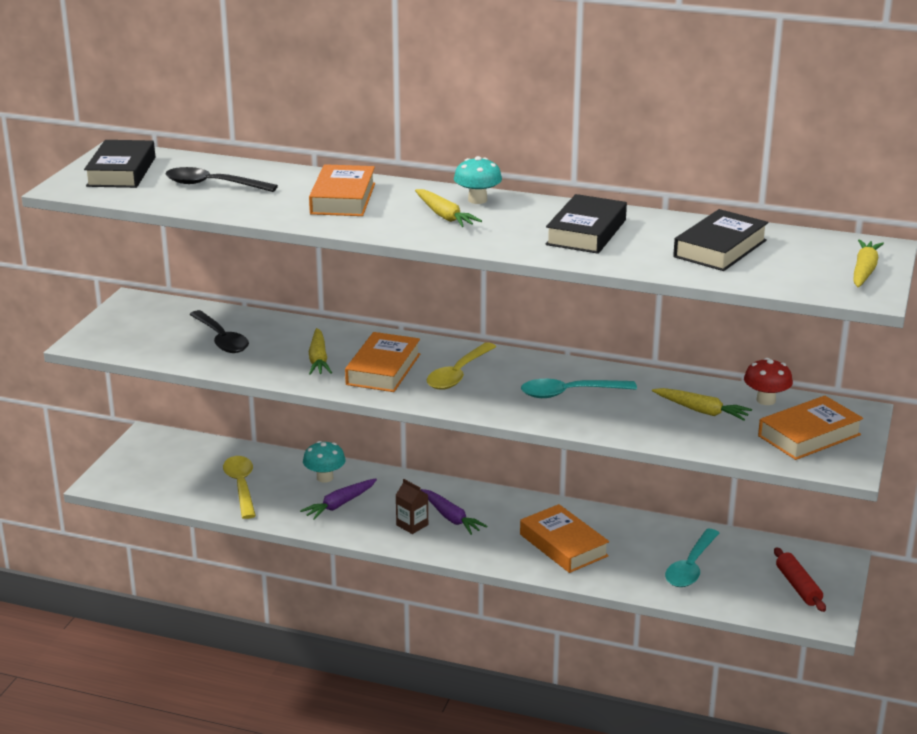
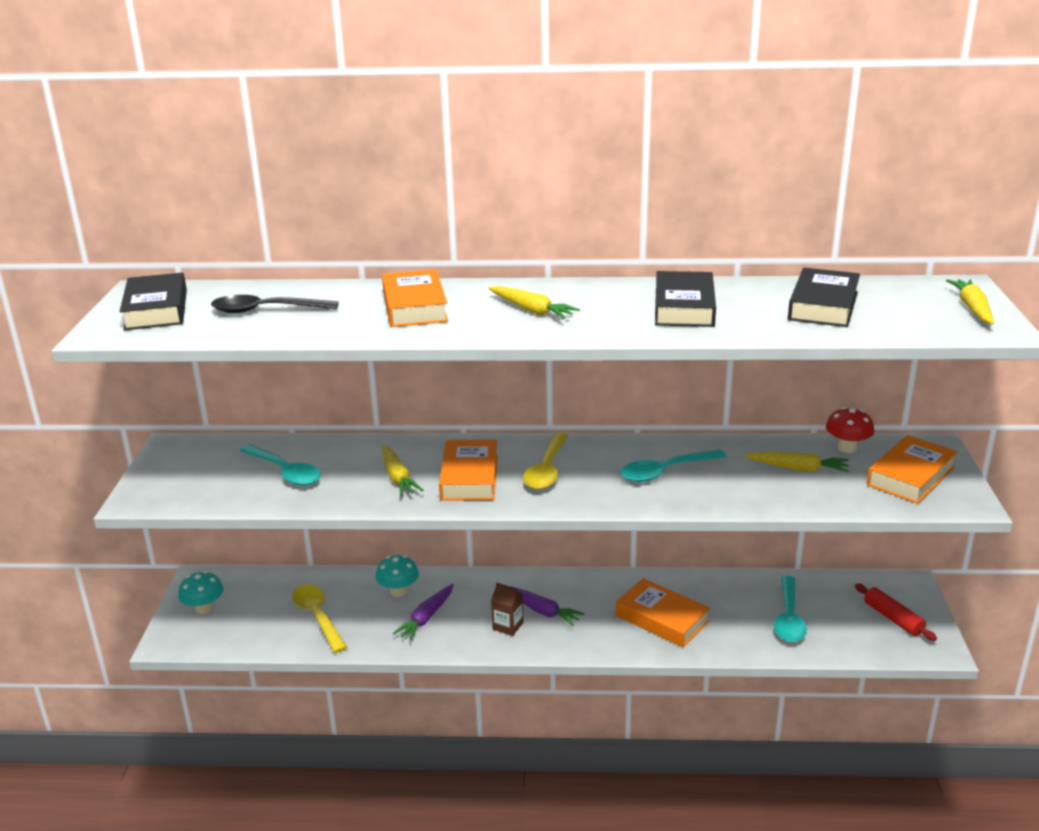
camera: 15 degrees left, 0 degrees up
black spoon [189,310,249,353] -> turquoise spoon [240,445,321,486]
turquoise mushroom [454,156,502,204] -> turquoise mushroom moved to [178,571,223,614]

